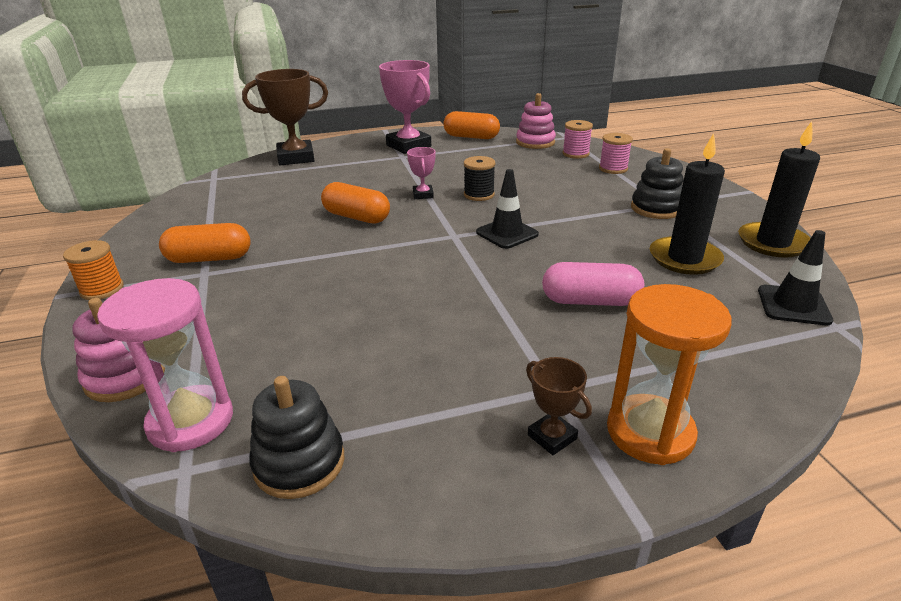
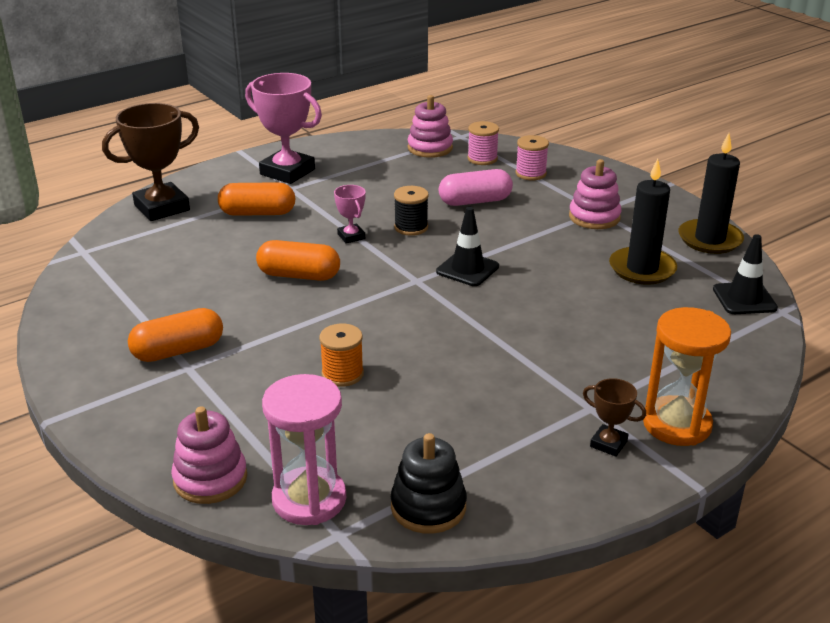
camera: 20 degrees left, 0 degrees up
orange spool [63,240,124,300] -> orange spool moved to [319,324,364,387]
orange capsule [443,111,500,139] -> orange capsule moved to [218,182,295,216]
pink capsule [542,262,644,306] -> pink capsule moved to [439,169,513,206]
black stacking toy [631,148,684,219] -> pink stacking toy [569,159,621,229]

